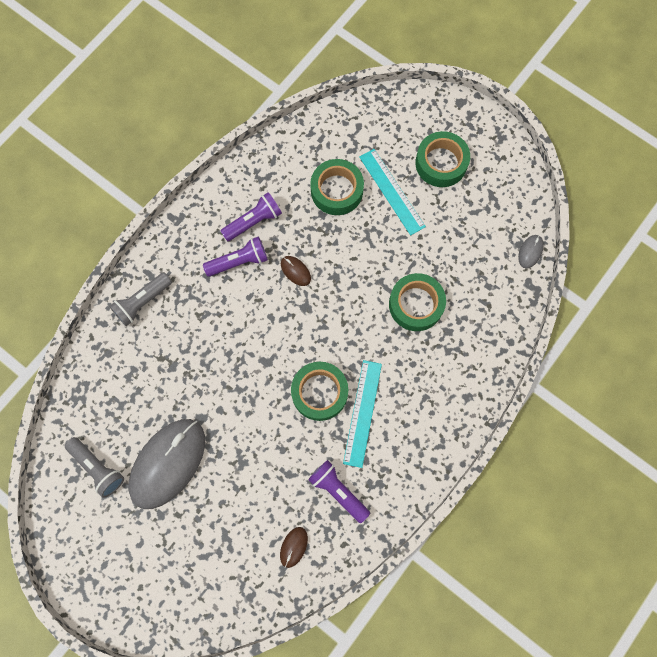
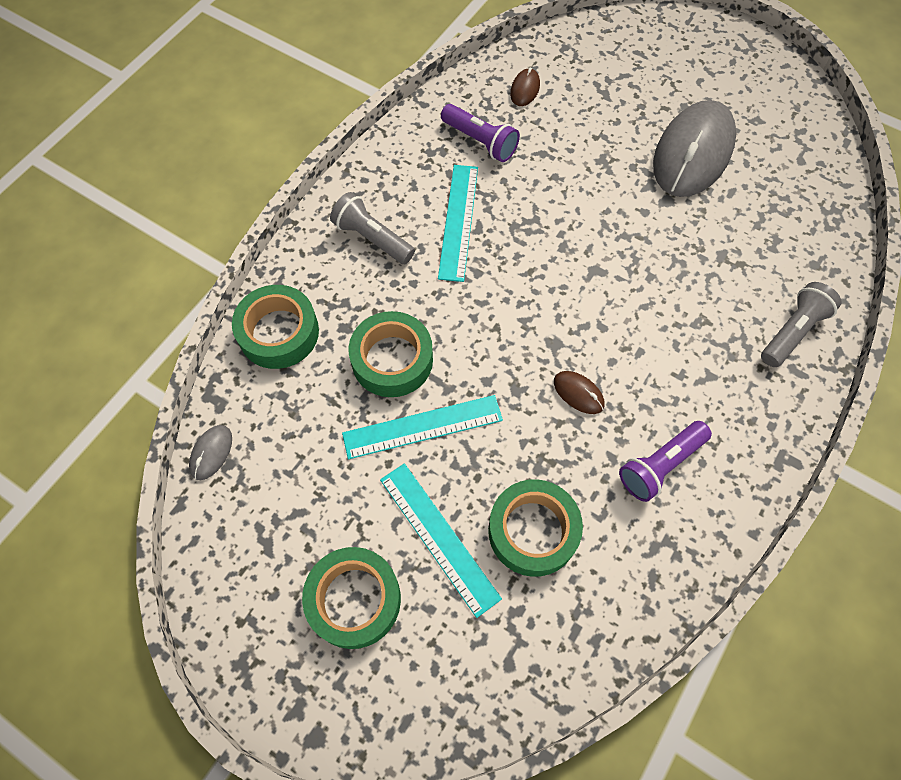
camera: 175 degrees right, 10 degrees down
grey flashlight [65,437,124,498] -> grey flashlight moved to [330,192,415,264]
purple flashlight [203,236,268,277] -> none
green tape [291,362,348,421] -> green tape moved to [232,285,319,369]
none -> turquoise ruler [342,395,503,459]

